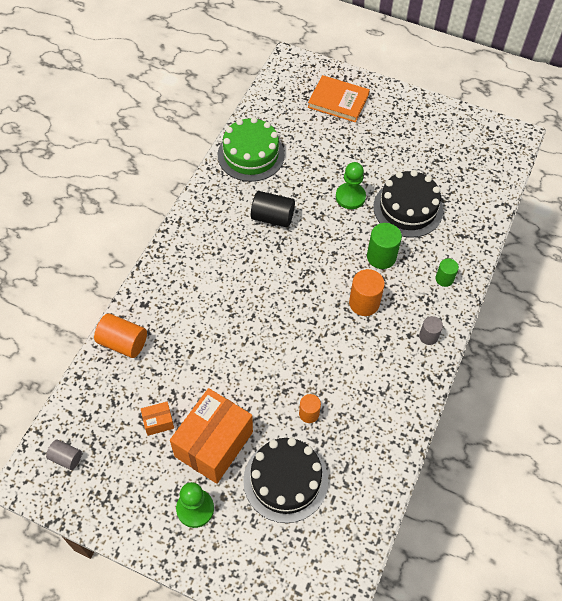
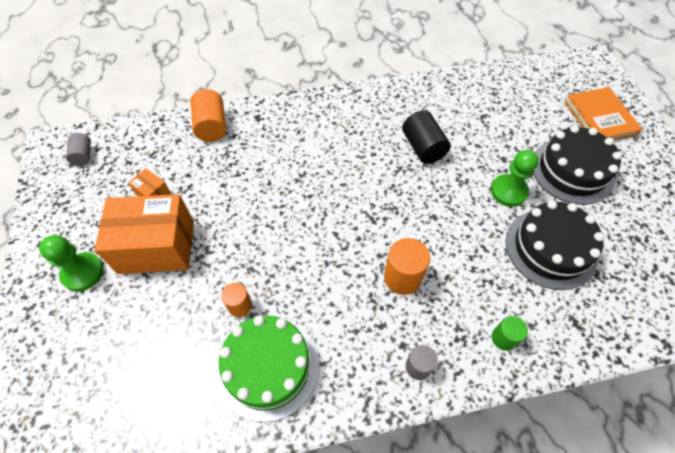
camera: 55 degrees right, 0 degrees up
green cake [218,117,285,182] -> green cake moved to [217,315,319,422]
black cake [243,438,328,523] -> black cake moved to [533,125,622,205]
green cylinder [367,223,402,269] -> none

